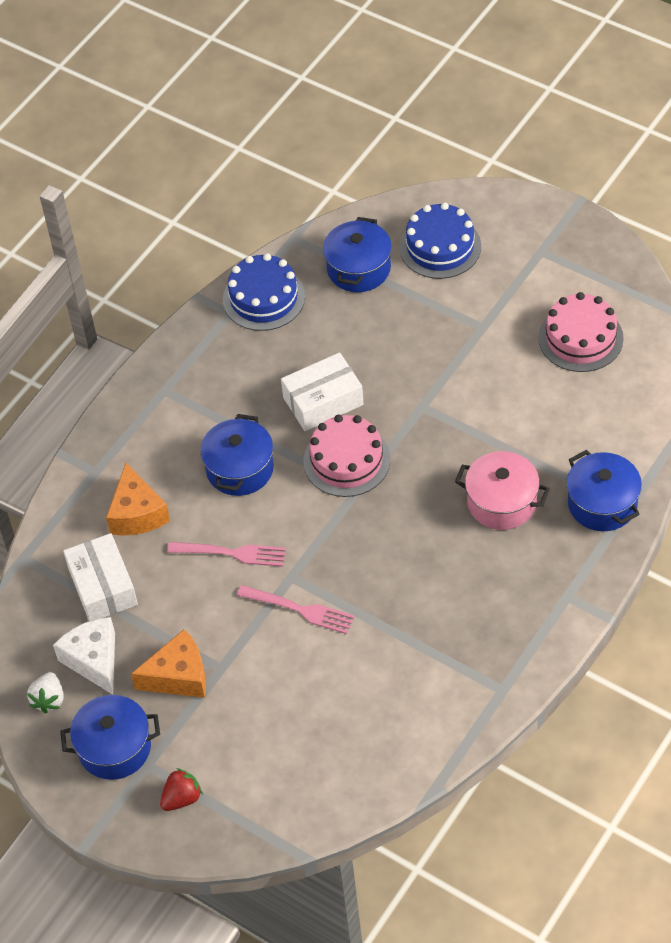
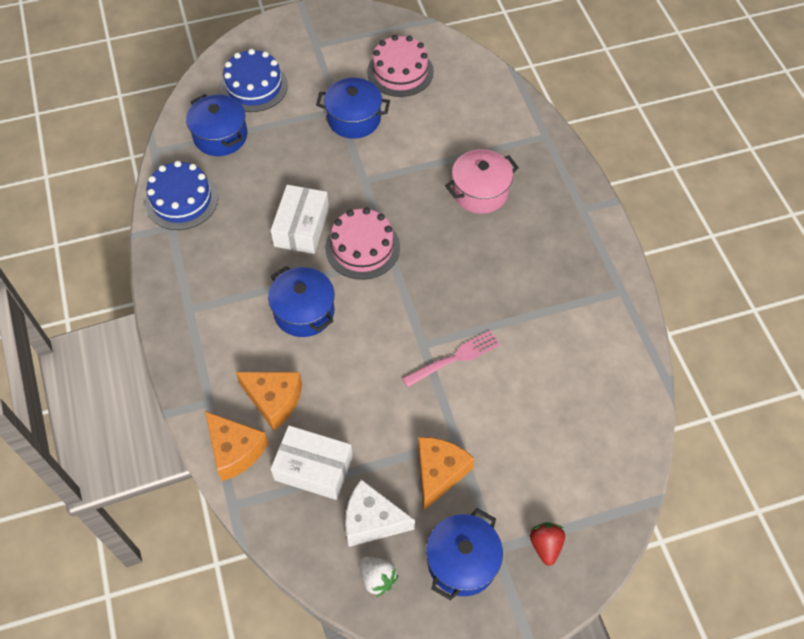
camera: 55 degrees left, 5 degrees up
pink fork [167,542,286,567] -> none
blue pot [566,450,642,531] -> blue pot moved to [316,78,390,139]
none -> orange cheese [205,411,268,481]

